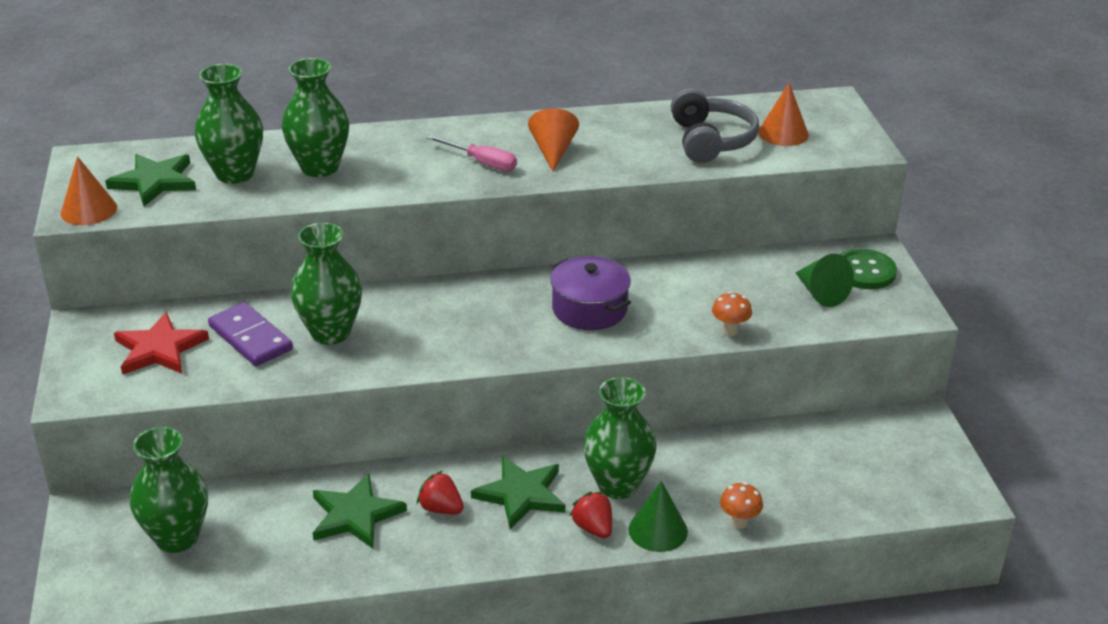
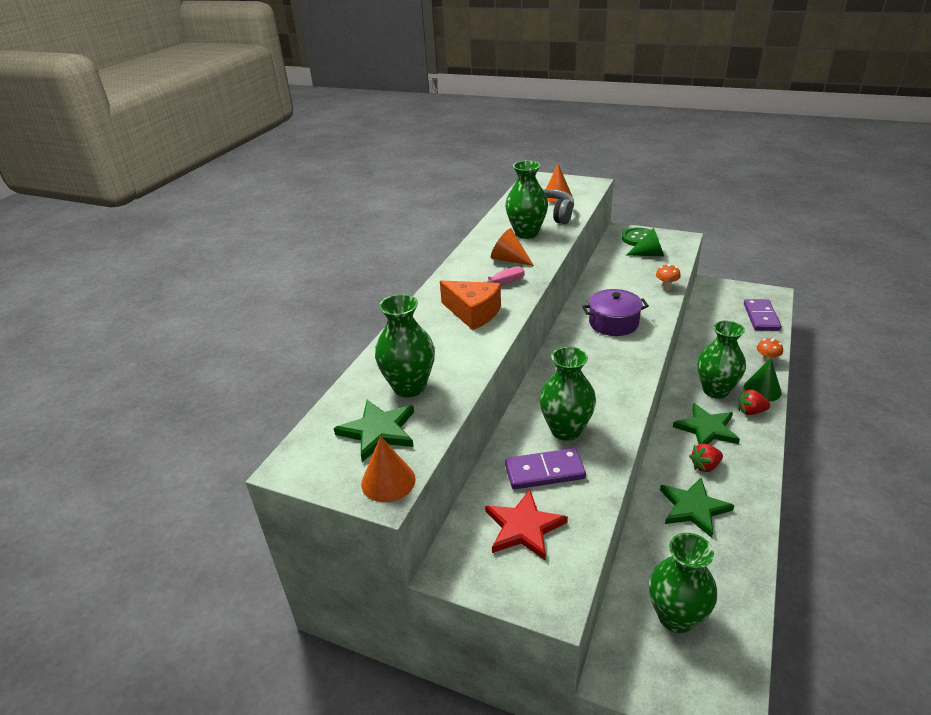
camera: 55 degrees left, 0 degrees up
green vase [282,58,349,177] -> green vase moved to [505,161,548,239]
none -> orange cheese [440,280,501,330]
none -> purple domino [744,299,782,331]

